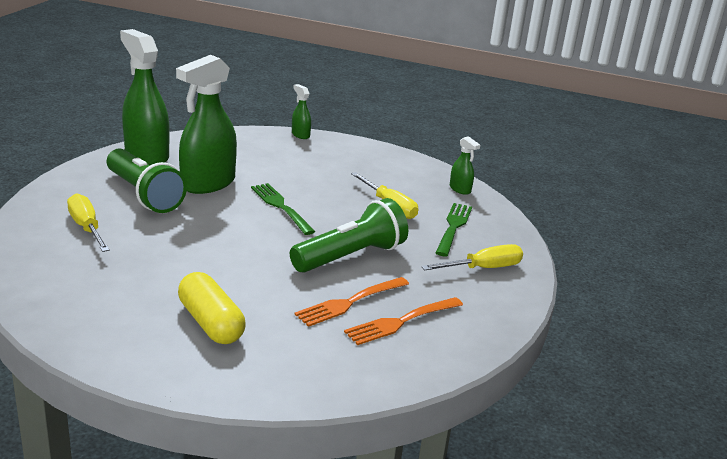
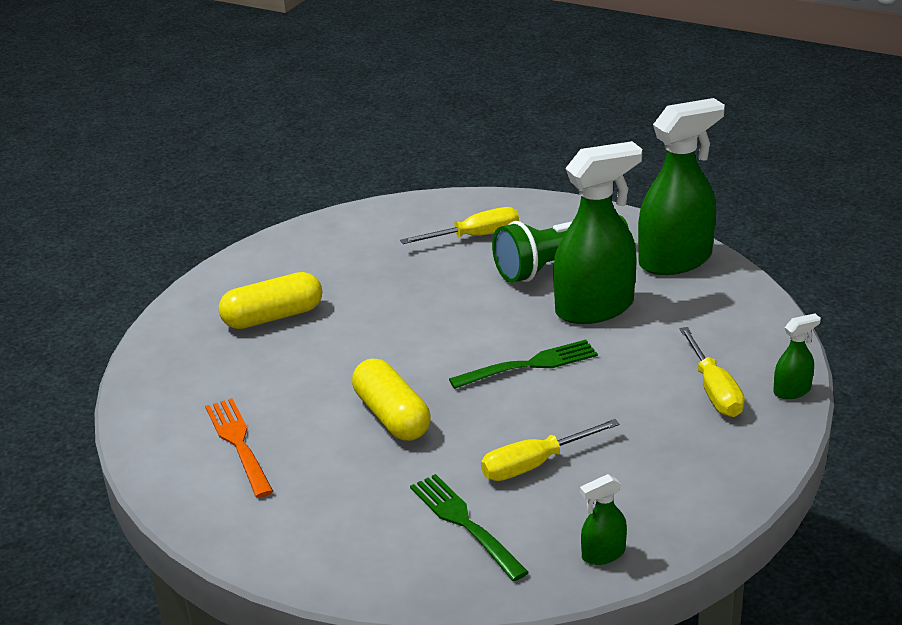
camera: 105 degrees right, 5 degrees up
green spray bottle [176,55,237,194] -> green spray bottle turned 105 degrees clockwise [553,141,642,324]
green flashlight [290,198,408,273] -> yellow capsule [352,358,431,441]
orange fork [294,277,409,327] -> none
yellow screwdriver [421,244,523,270] -> yellow screwdriver moved to [680,327,745,417]
green fork [435,203,472,256] -> green fork turned 150 degrees counterclockwise [410,474,529,581]

